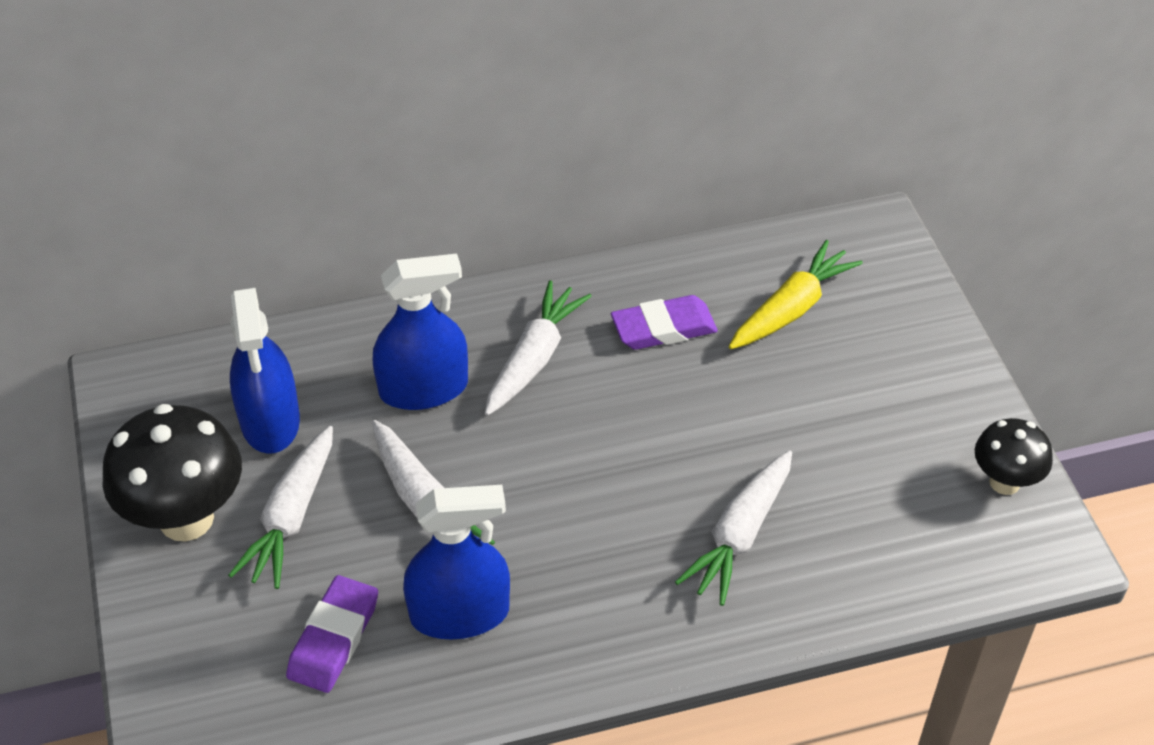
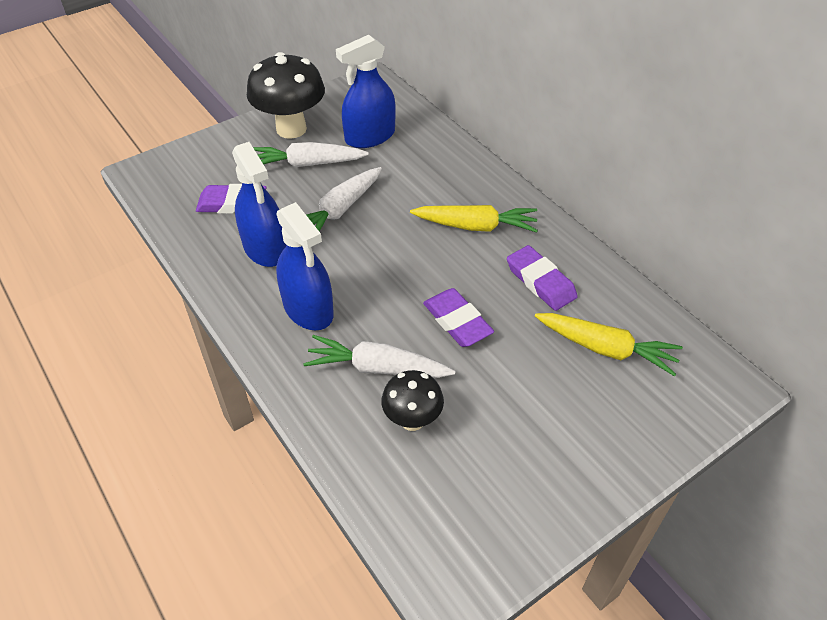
camera: 70 degrees right, 0 degrees up
blue spray bottle [373,254,468,410] -> blue spray bottle moved to [276,202,334,330]
white carrot [485,280,592,416] -> yellow carrot [410,205,538,233]
black mushroom [975,418,1053,495] -> black mushroom moved to [381,370,444,431]
none -> purple eraser [423,288,494,347]

